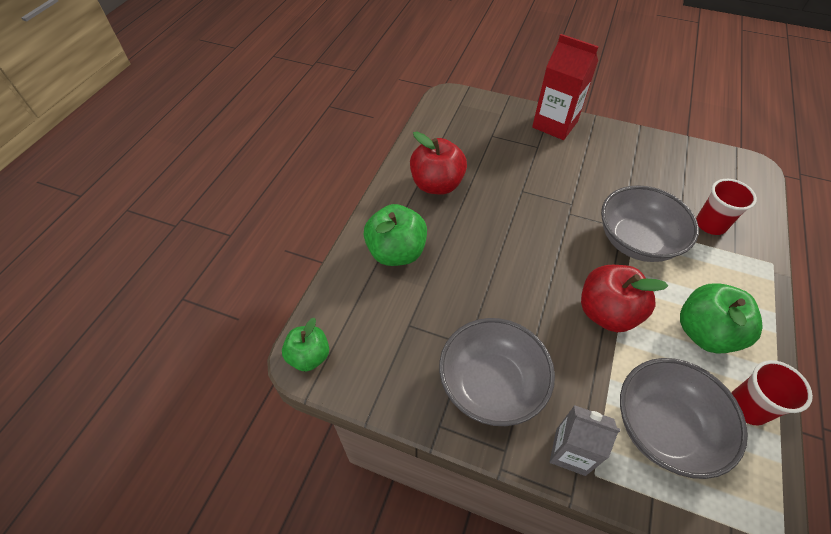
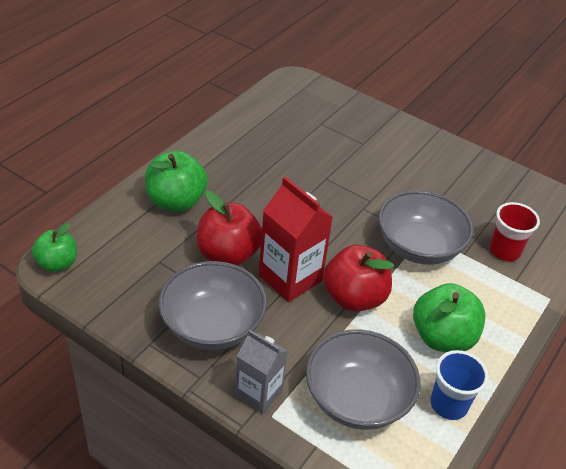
camera: 10 degrees right, 10 degrees down
red apple [410,132,467,195] -> red apple moved to [196,191,262,266]
red carton [532,34,599,140] -> red carton moved to [259,177,333,302]
red cup [731,360,813,425] -> blue cup [430,350,489,420]

